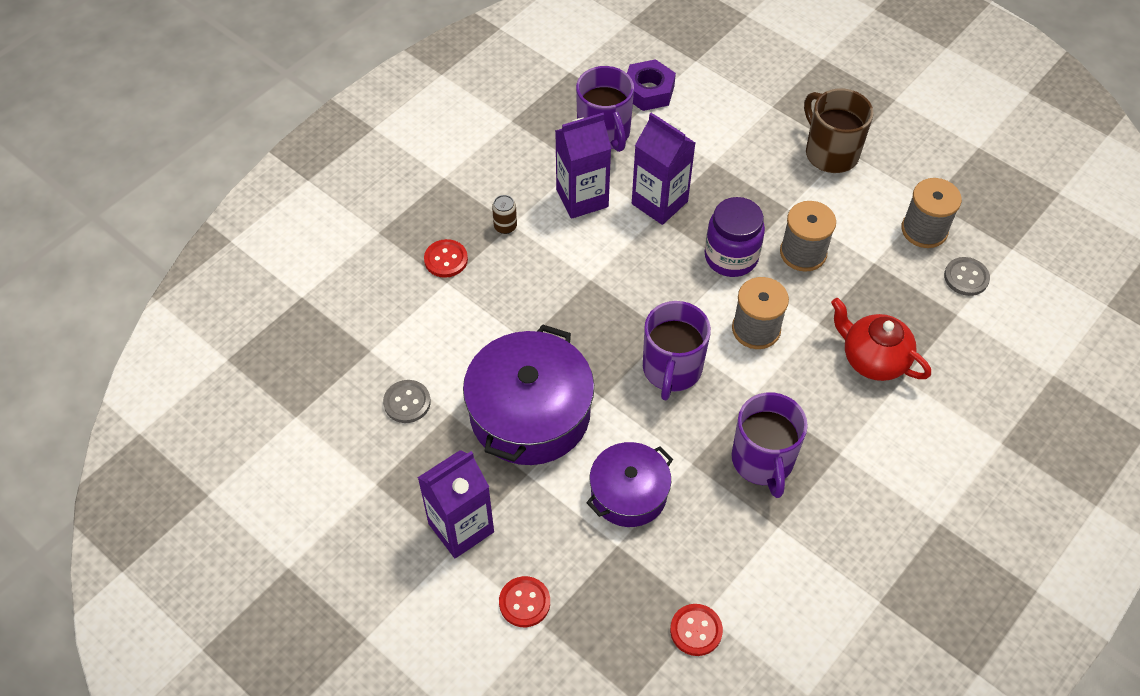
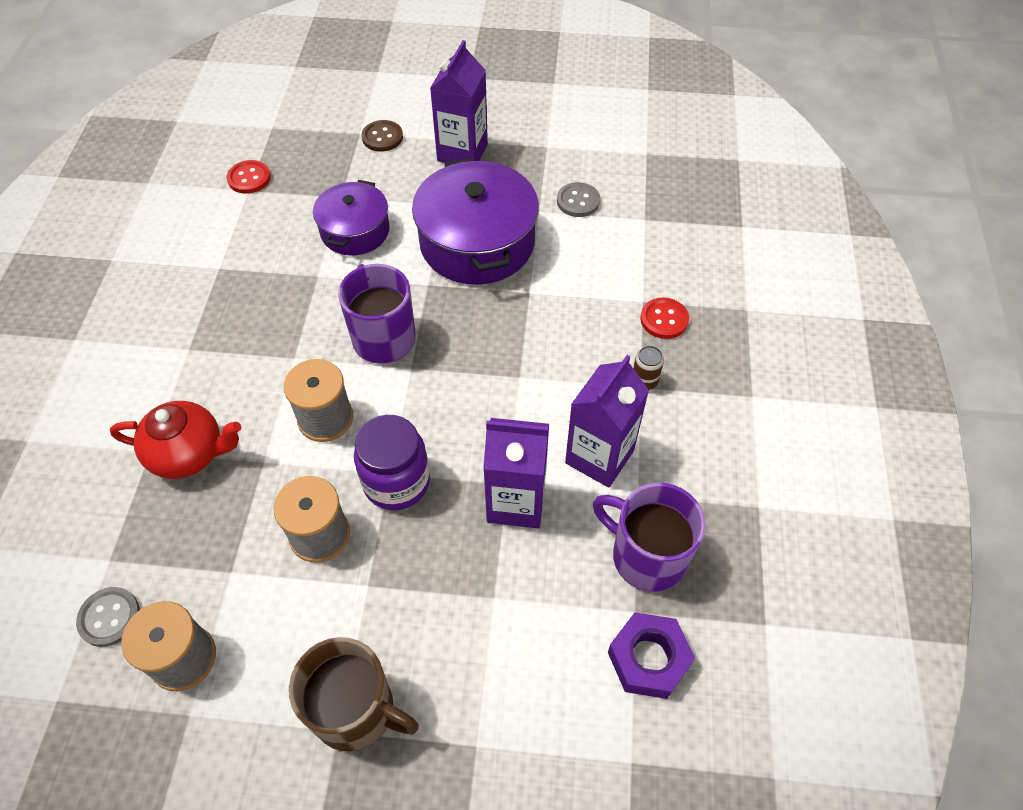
camera: 145 degrees right, 0 degrees up
red button [499,576,550,627] -> brown button [362,120,403,152]
purple mug [731,392,808,498] -> none

